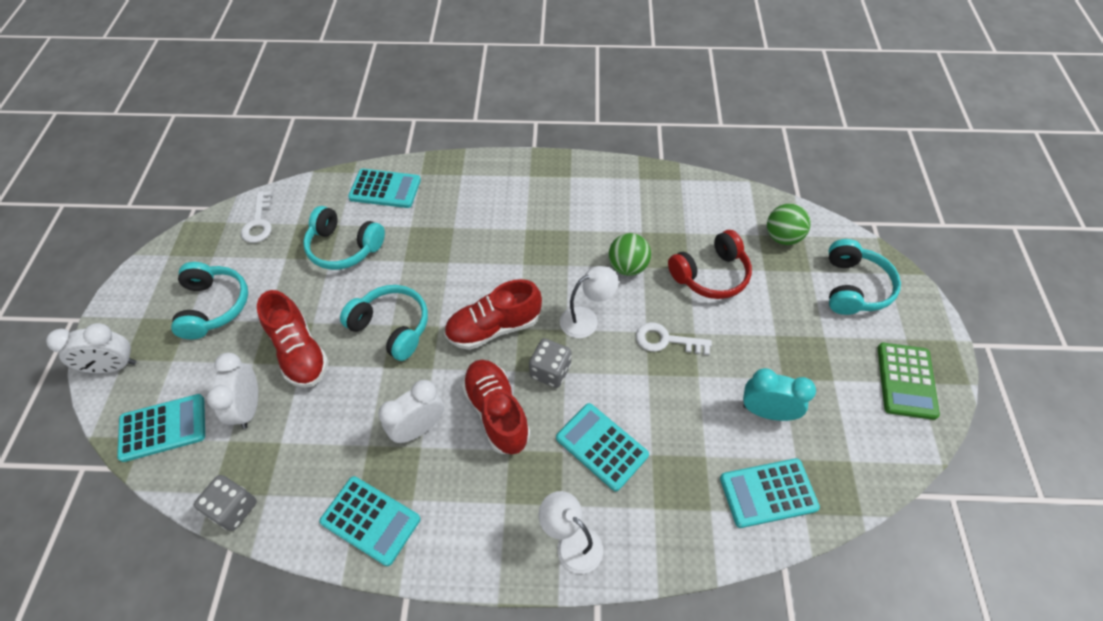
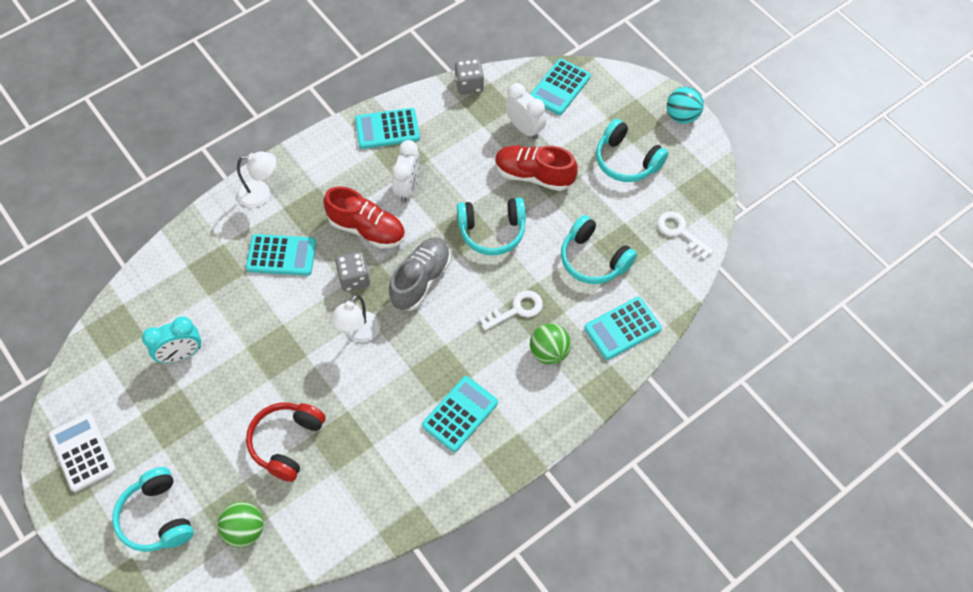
camera: 140 degrees right, 5 degrees up
white clock [46,323,136,373] -> none
turquoise headphones [303,206,385,270] -> turquoise headphones turned 120 degrees counterclockwise [561,215,637,284]
red shoe [444,279,542,350] -> grey shoe [389,237,451,311]
green ball [608,233,651,276] -> green ball moved to [530,323,571,365]
white key [636,322,712,355] -> white key moved to [479,290,543,331]
turquoise calculator [720,458,820,528] -> turquoise calculator moved to [422,376,498,452]
green calculator [878,343,940,420] -> white calculator [49,413,116,492]
none -> turquoise ball [667,87,704,124]

